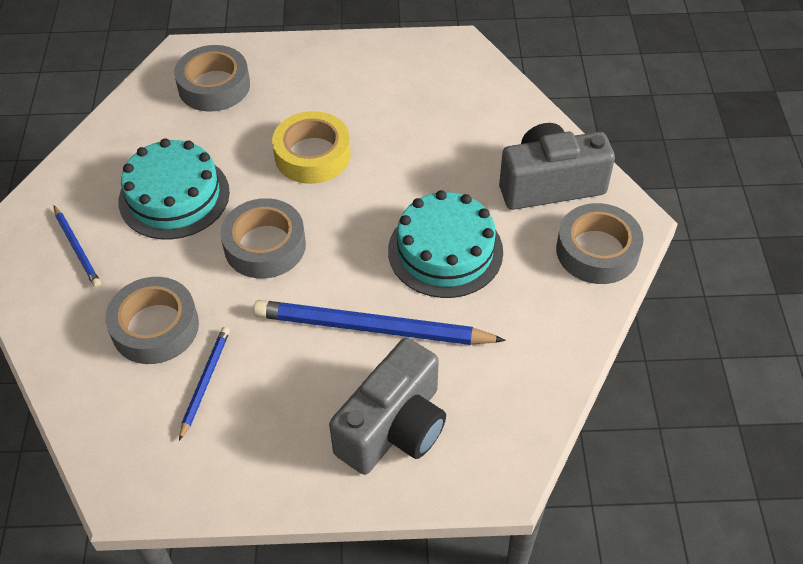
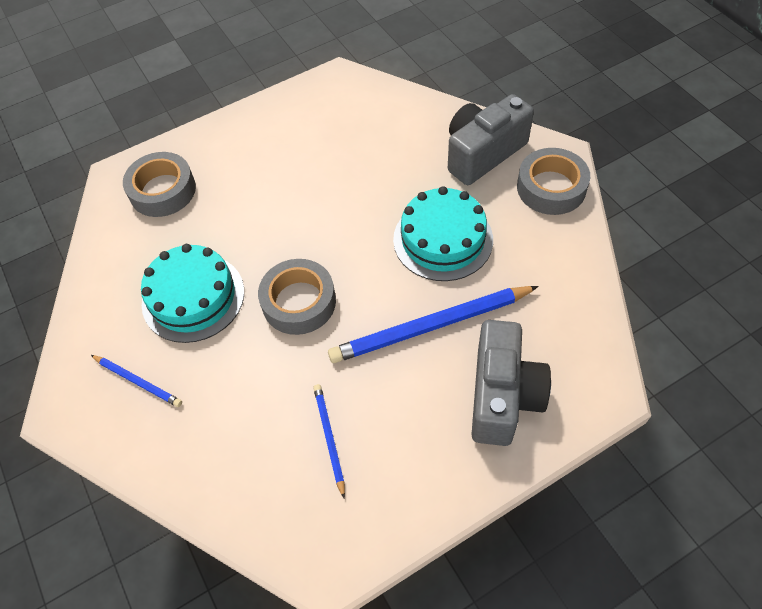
camera: 25 degrees left, 5 degrees up
grey tape [105,277,199,364] -> none
yellow tape [272,111,351,184] -> none

